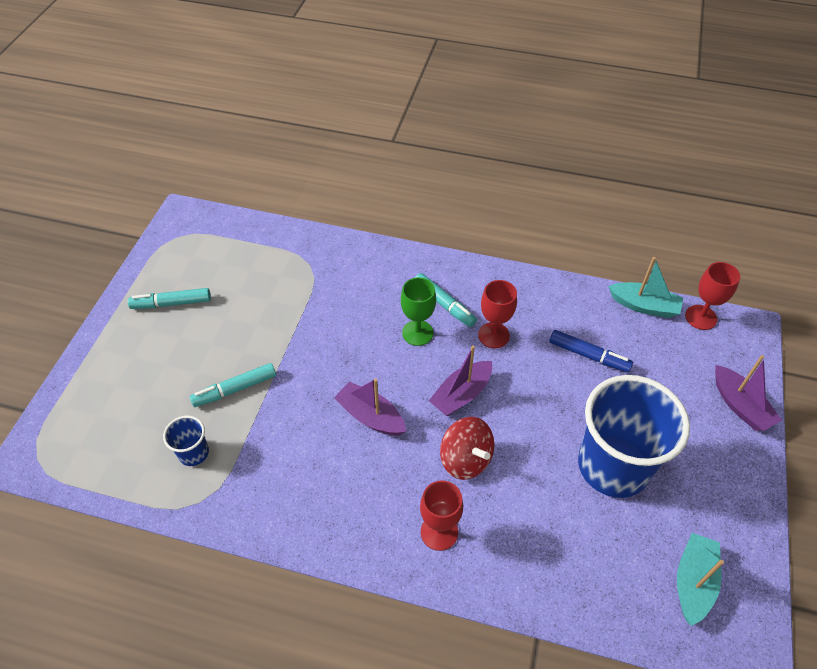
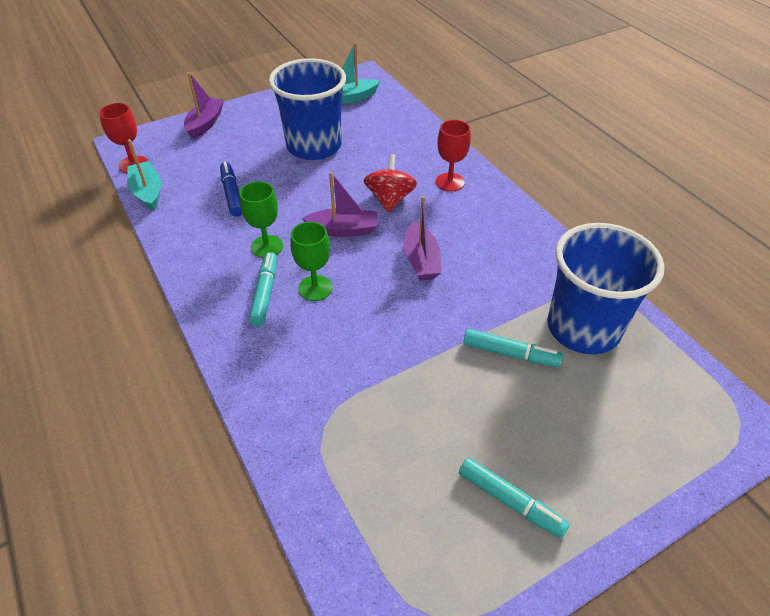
camera: 135 degrees left, 5 degrees down
blue cup [163,416,209,466] -> blue cup [547,223,665,354], size x2.32
red goblet [478,280,517,348] -> green goblet [239,181,283,258]

